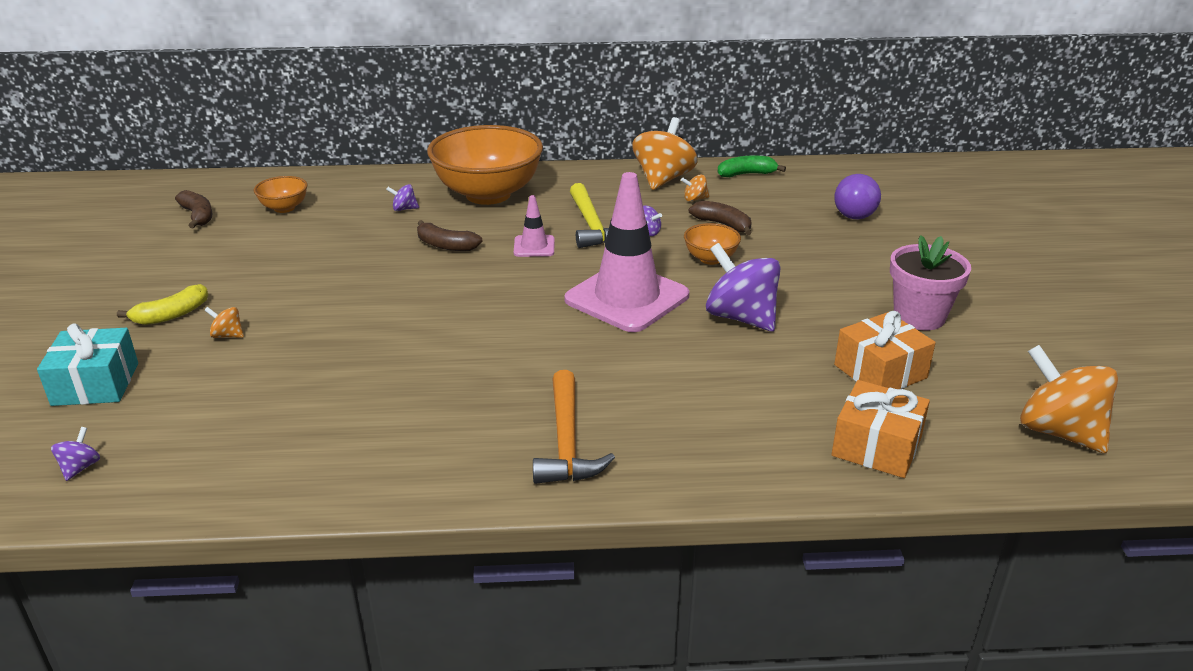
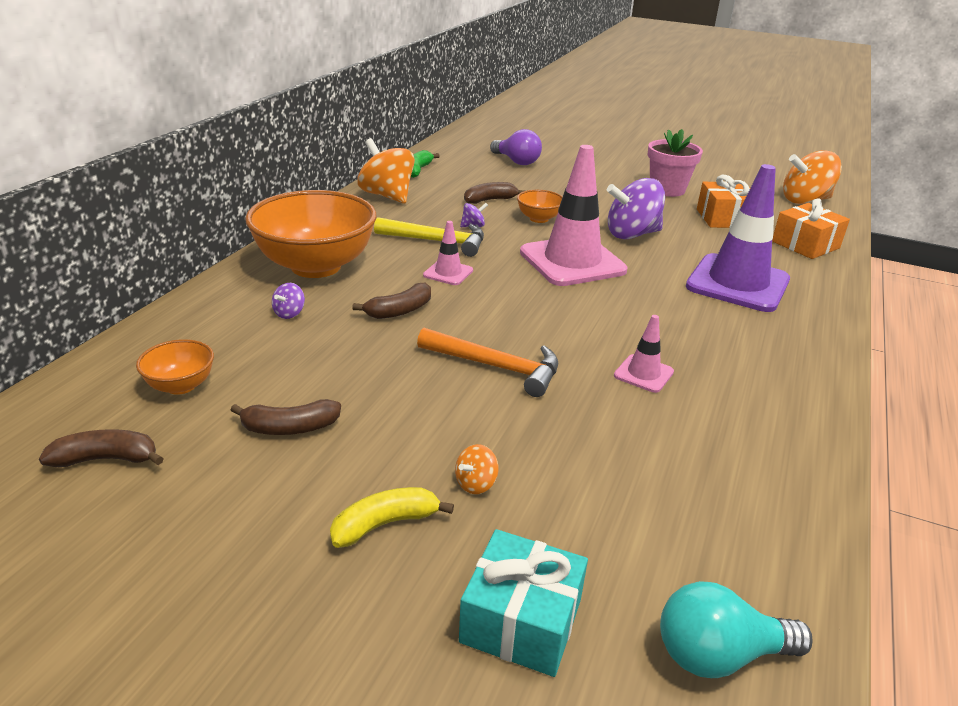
camera: 65 degrees left, 0 degrees up
purple spinning top [51,427,100,481] -> turquoise light bulb [660,581,813,678]
yellow banana [117,284,208,325] -> yellow banana turned 105 degrees counterclockwise [330,487,454,548]
orange hammer [533,370,615,484] -> orange hammer moved to [417,328,558,397]
orange spinning top [681,175,709,201] -> none
none -> brown banana [231,399,341,435]
none -> pink traffic cone [614,315,674,393]
none -> purple traffic cone [686,164,790,312]

